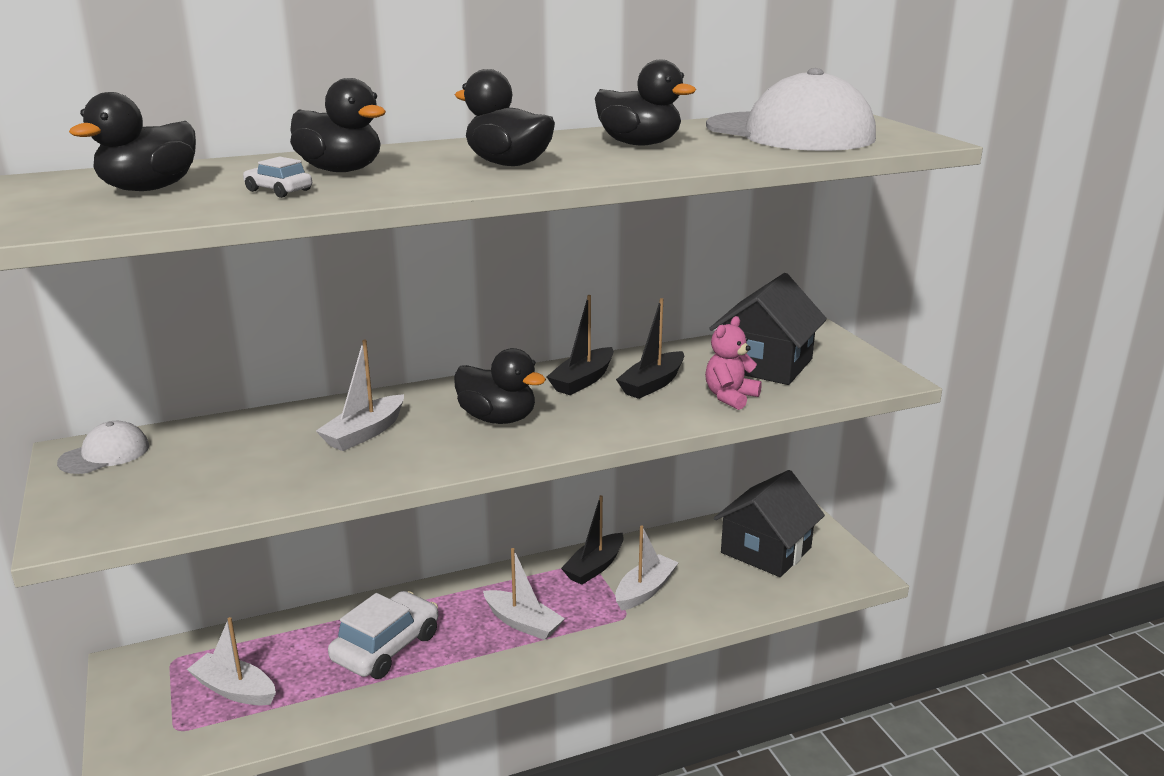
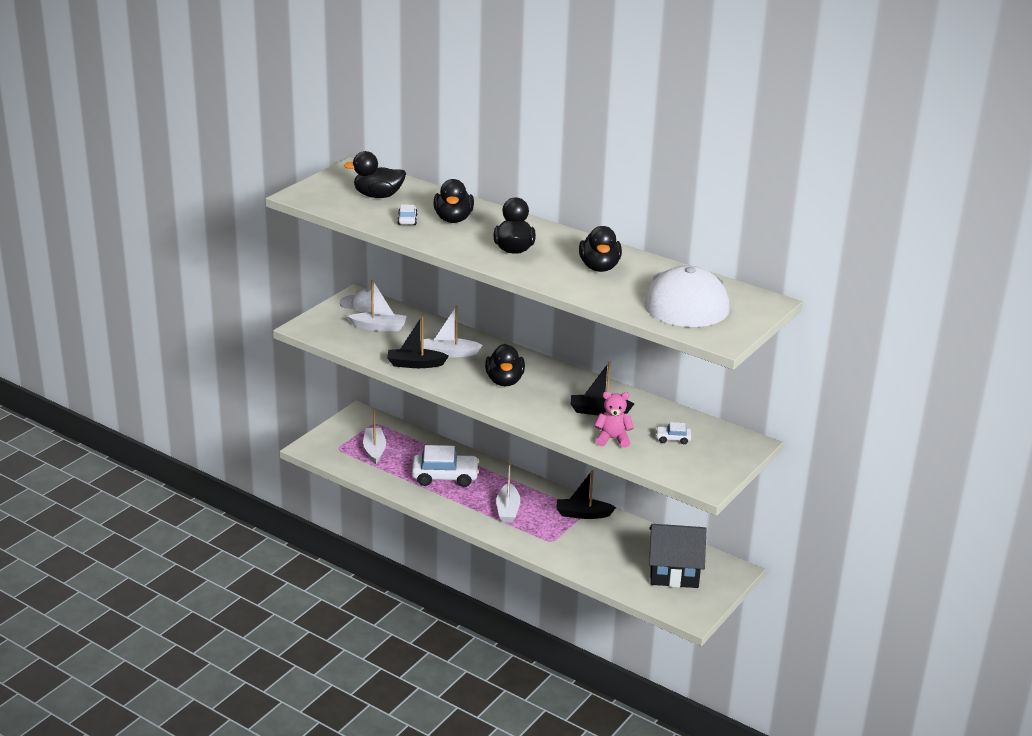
camera: 55 degrees right, 5 degrees up
black boat [547,295,614,395] -> black boat moved to [387,316,449,368]
white boat [615,526,679,611] -> white boat moved to [347,280,407,331]
black house [709,273,827,385] -> white car [655,422,691,444]

